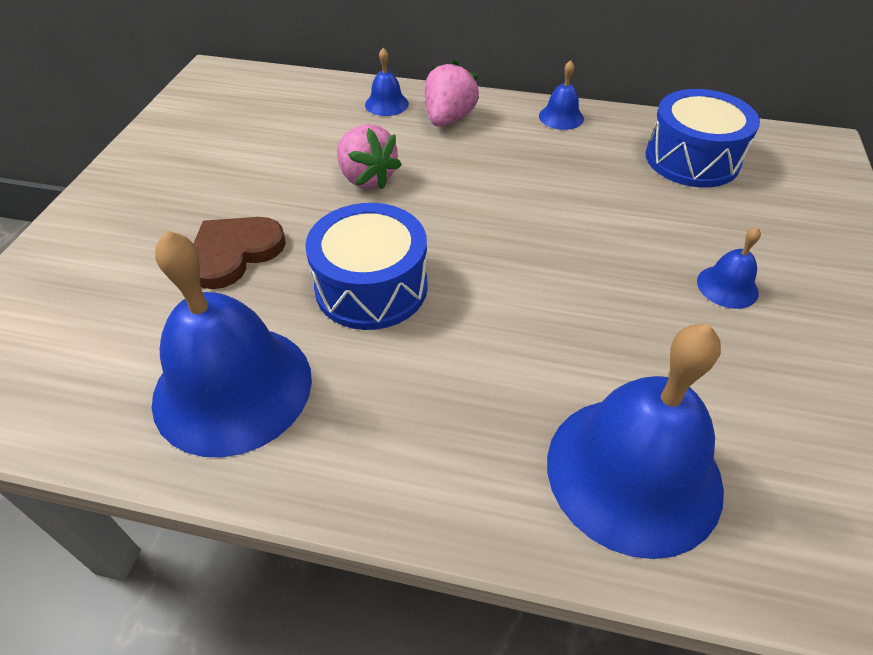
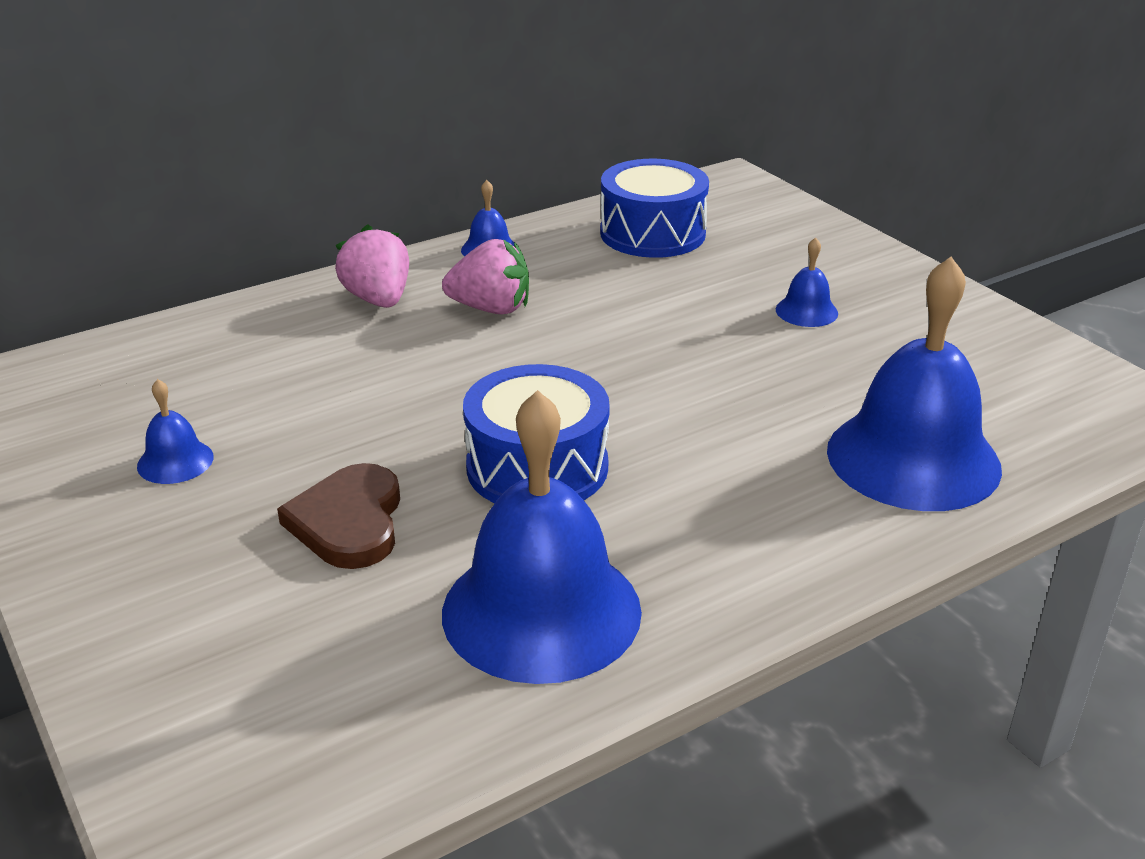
camera: 45 degrees left, 15 degrees down
pink strawberry [337,124,402,190] -> pink strawberry moved to [442,239,529,314]
blue bell [365,48,409,116] -> blue bell moved to [137,379,214,484]

